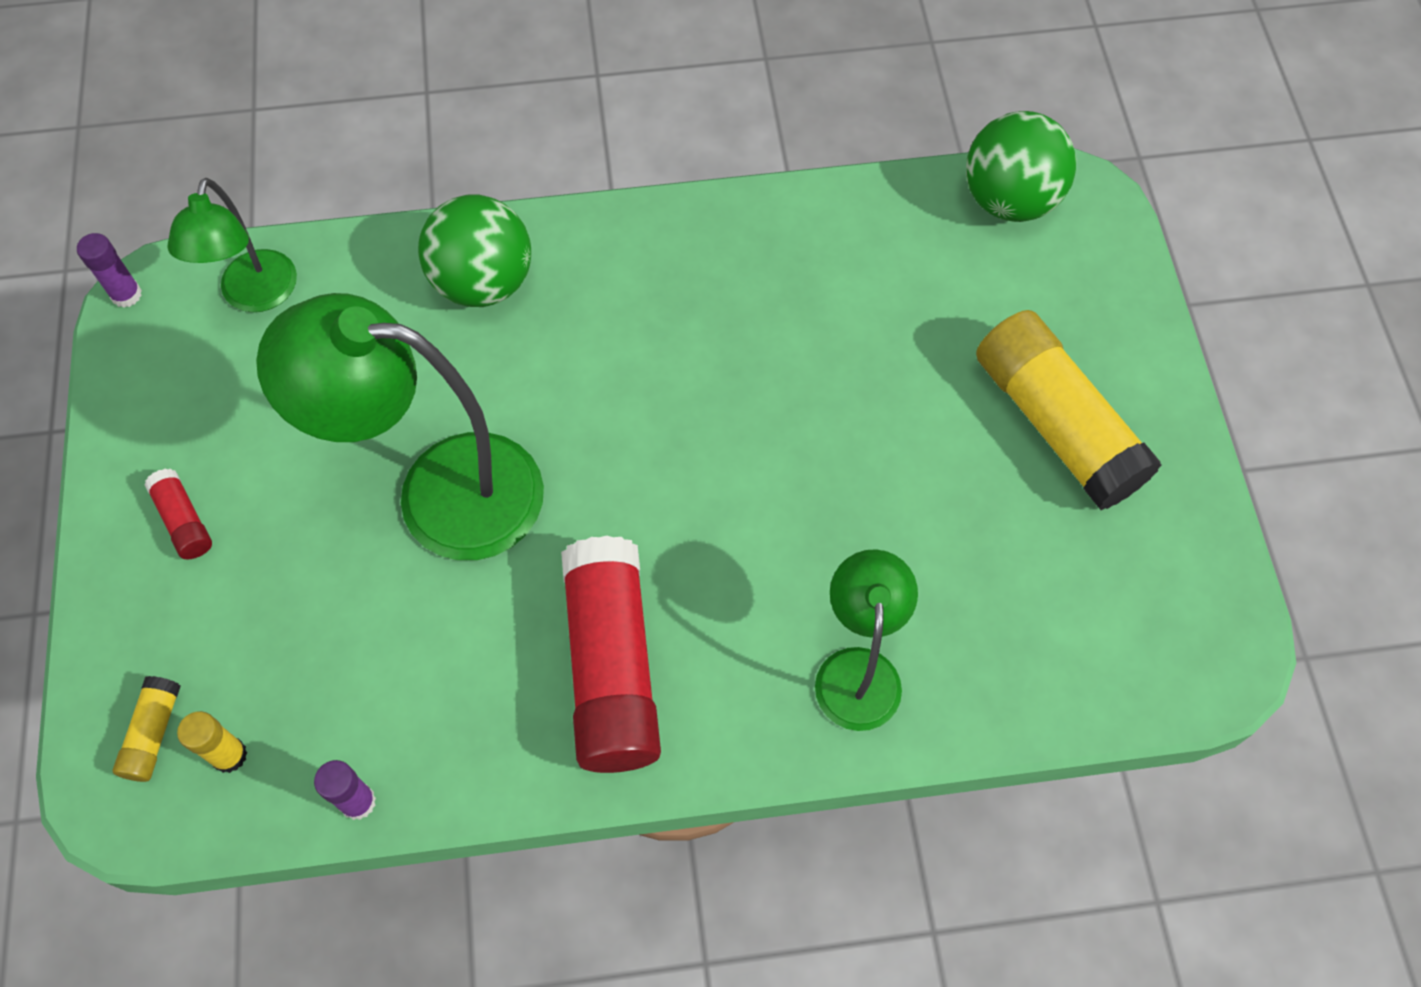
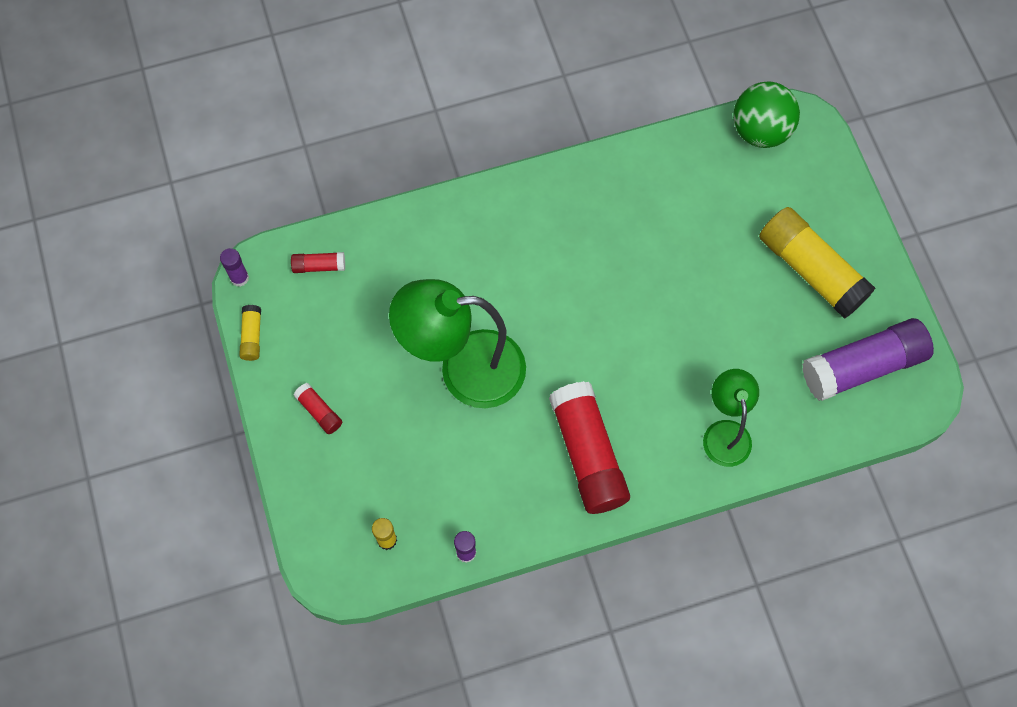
camera: 10 degrees left, 5 degrees up
yellow glue stick [113,676,181,782] -> yellow glue stick moved to [239,305,261,361]
green lamp [167,178,297,312] -> red glue stick [291,252,345,273]
green ball [418,194,531,307] -> none
none -> purple glue stick [802,318,934,401]

